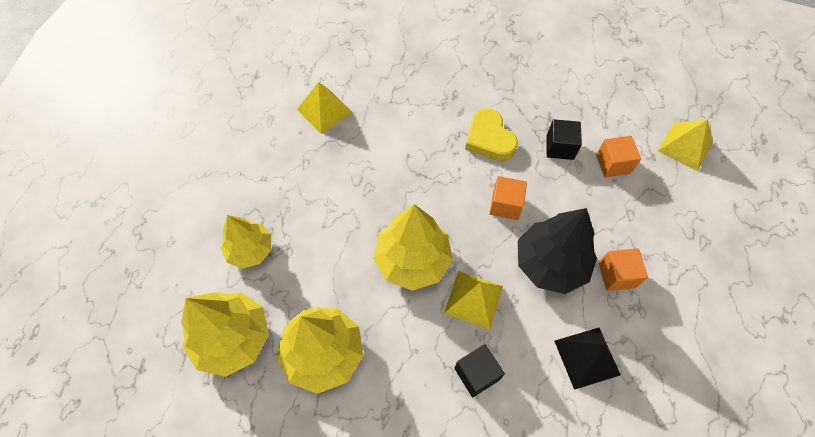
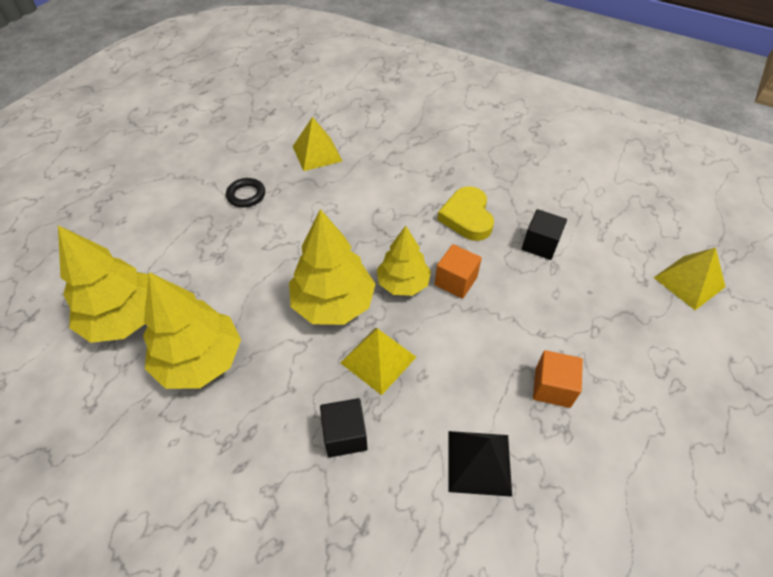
camera: 20 degrees right, 10 degrees down
yellow tree [221,215,271,269] -> yellow tree moved to [377,226,431,296]
black tree [518,208,597,294] -> none
orange cube [596,136,641,178] -> none
none -> black ring [226,178,265,207]

